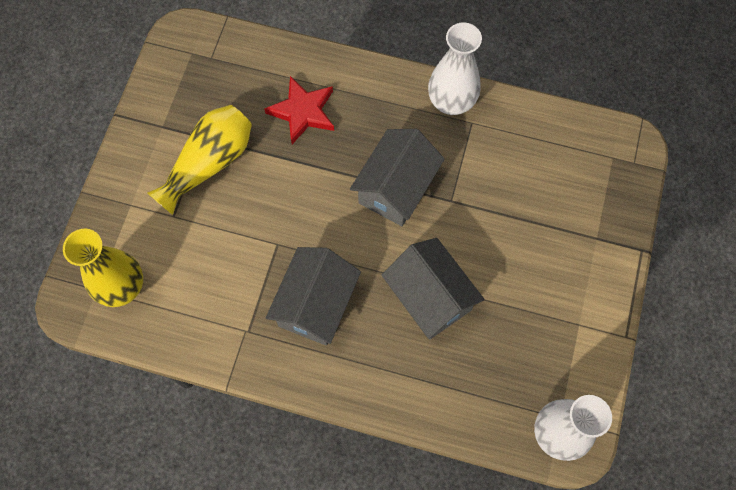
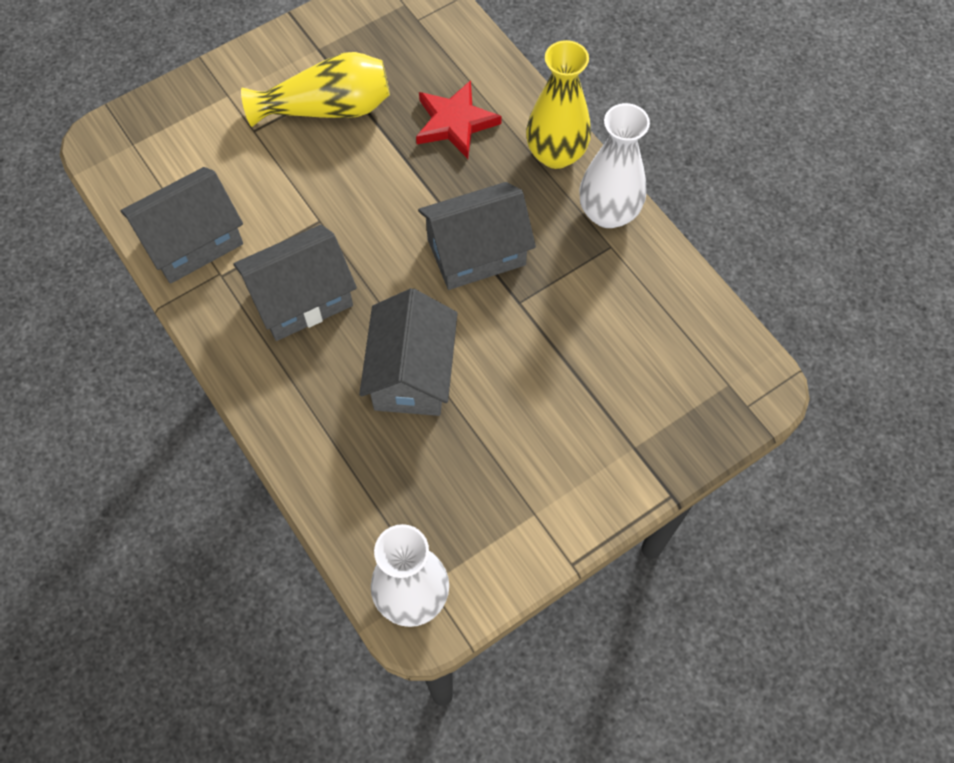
camera: 40 degrees right, 5 degrees down
yellow vase [63,229,143,307] -> yellow vase moved to [526,40,591,169]
none -> grey house [121,167,243,284]

